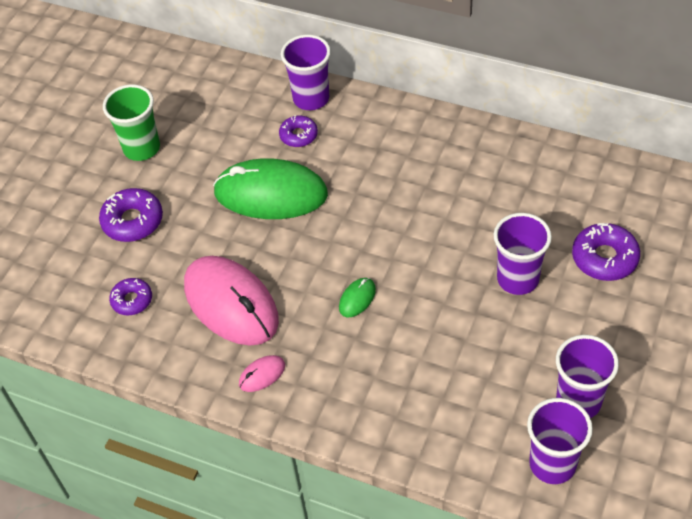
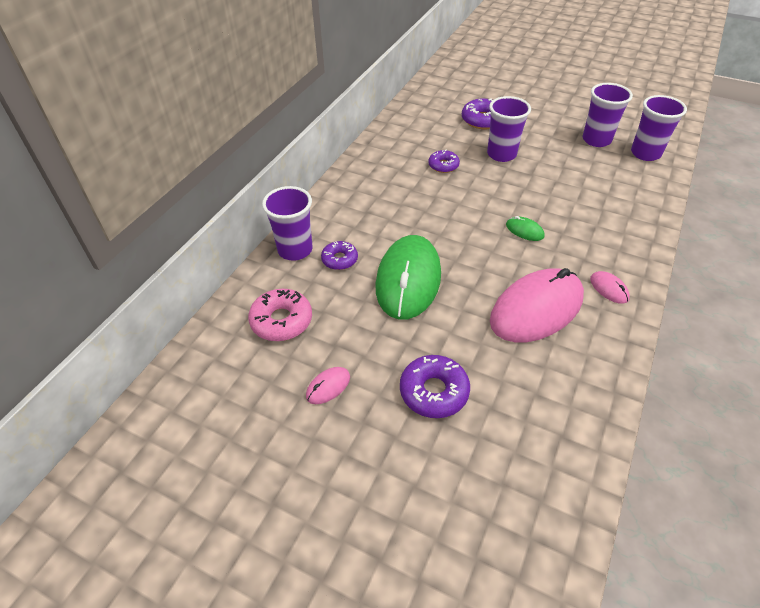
camera: 90 degrees left, 5 degrees down
green cup [103,84,160,161] -> pink mouse [306,367,350,404]
purple donut [109,278,152,316] -> purple donut moved to [428,150,460,173]
none -> pink donut [248,289,312,341]

